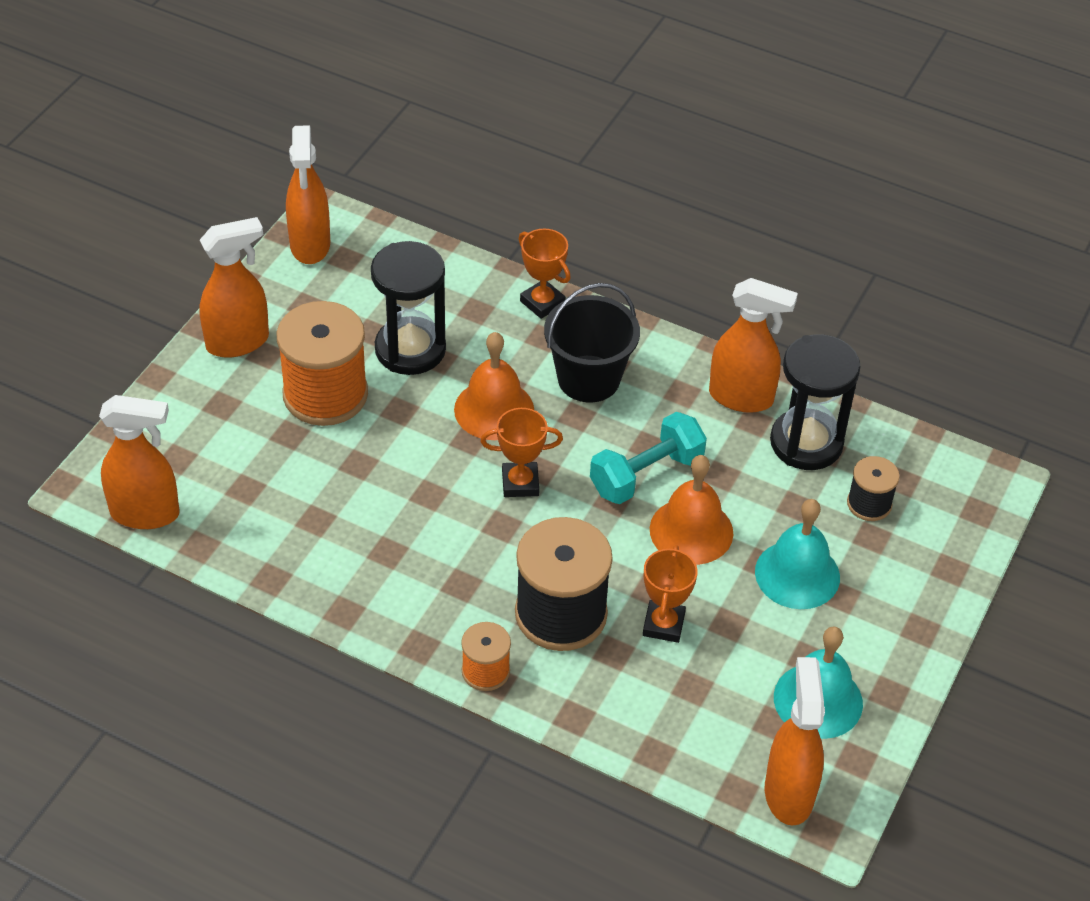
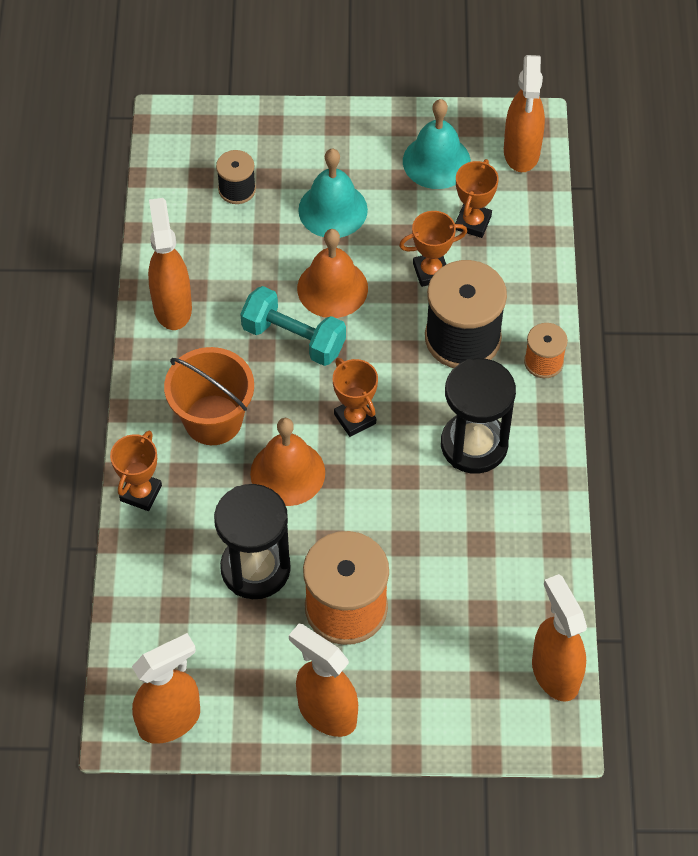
camera: 115 degrees left, 10 degrees up
black bucket [544,283,640,403] -> orange bucket [164,347,254,445]
orange spray bottle [765,657,825,826] -> orange spray bottle turned 60 degrees counterclockwise [504,55,545,172]
black hourglass [770,334,861,470] -> black hourglass moved to [441,358,516,474]
none -> orange trophy [455,159,499,238]

